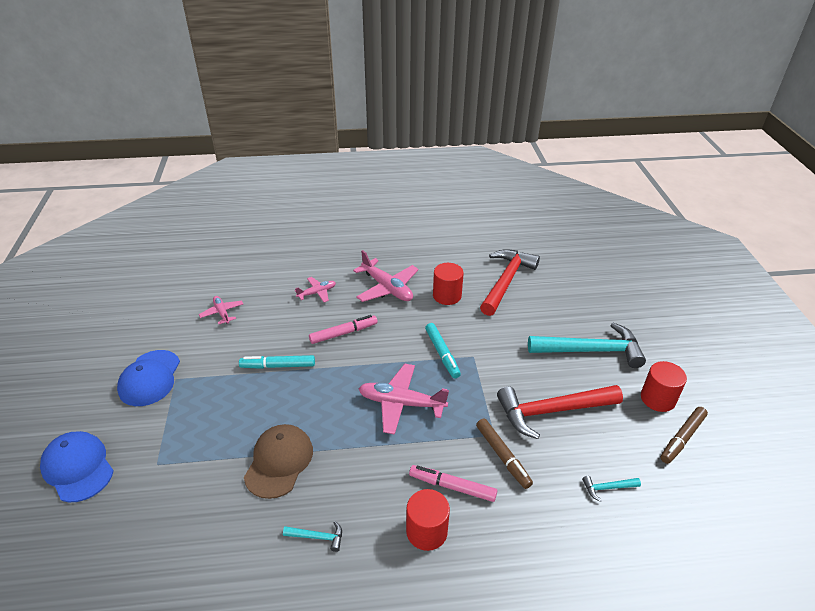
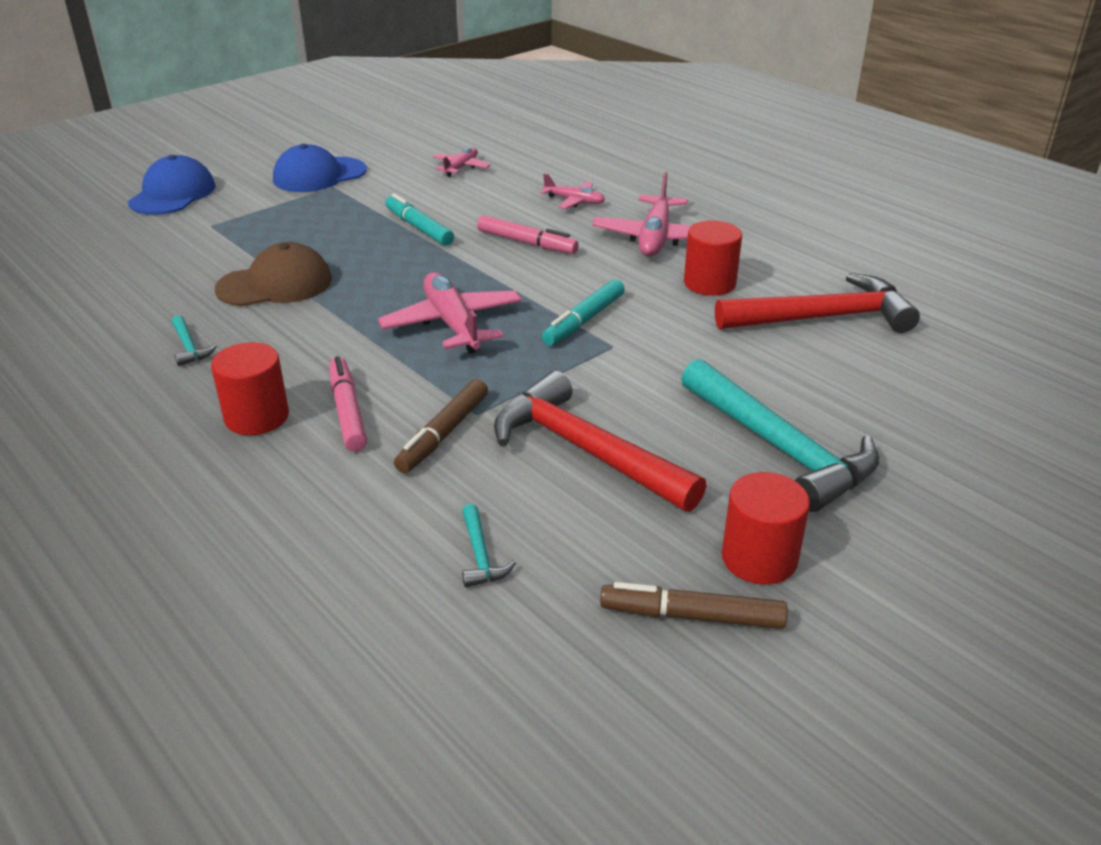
camera: 55 degrees right, 5 degrees down
turquoise hammer [582,476,641,502] -> turquoise hammer turned 150 degrees counterclockwise [462,504,516,587]

